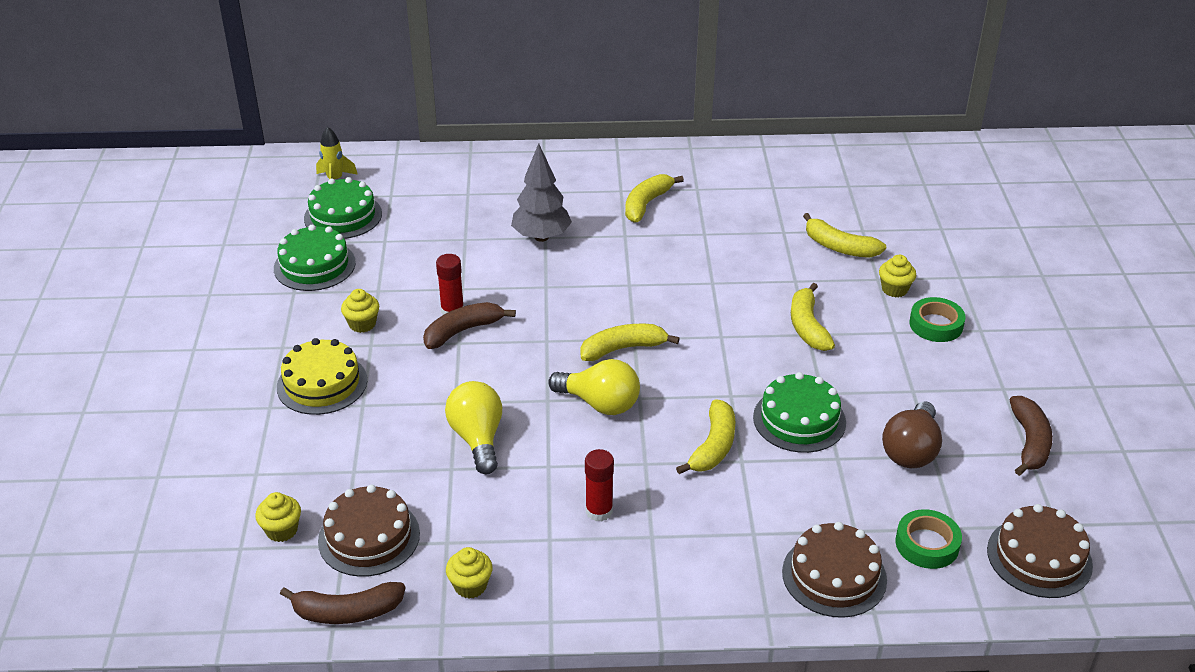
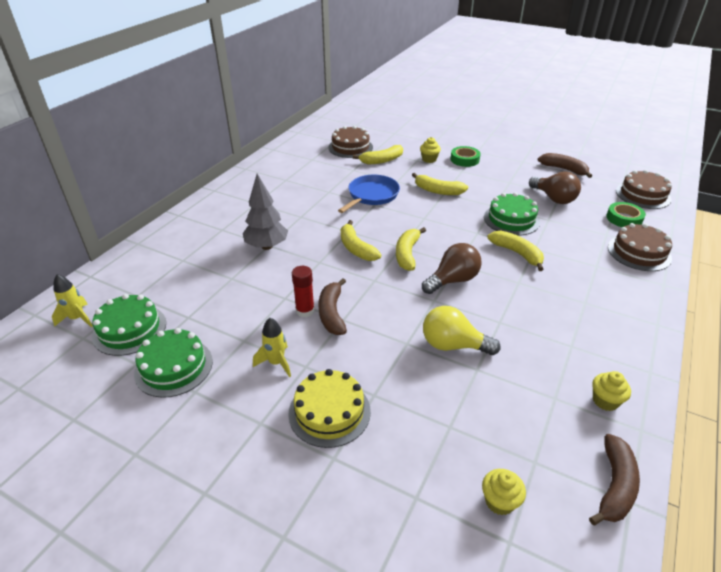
camera: 60 degrees left, 0 degrees up
brown cake [318,485,420,577] -> brown cake moved to [328,126,373,158]
yellow cupcake [341,289,379,333] -> yellow rocket [253,318,291,378]
yellow light bulb [548,359,640,415] -> brown light bulb [422,243,482,294]
red glue stick [585,449,614,522] -> none
yellow banana [625,174,684,223] -> yellow banana moved to [341,220,381,261]
none -> blue pan [338,175,400,213]

